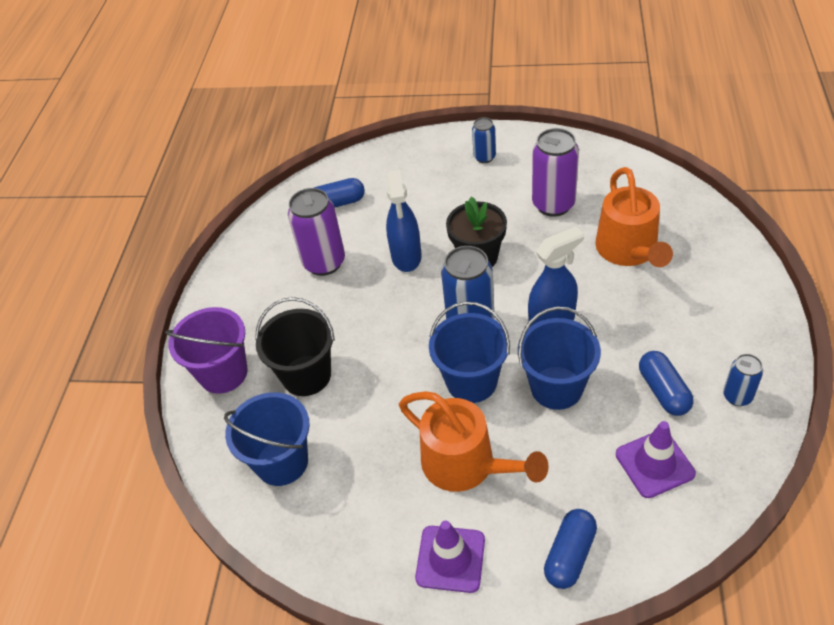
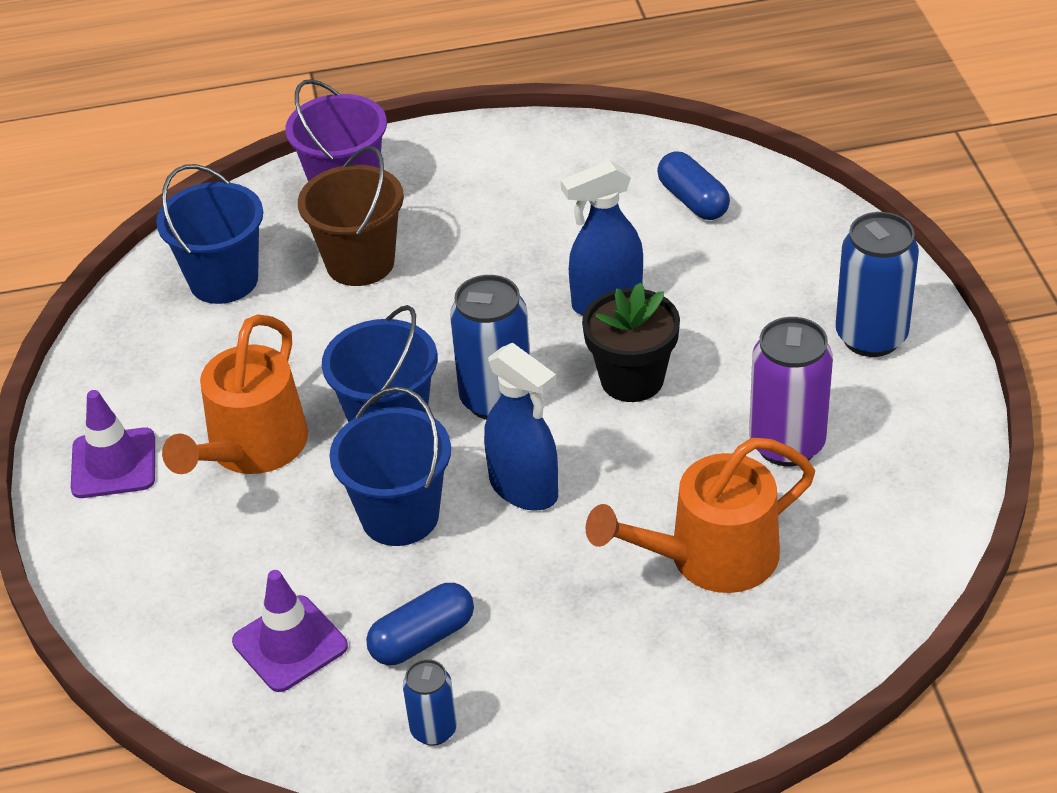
camera: 70 degrees right, 5 degrees down
black bucket [255,297,335,396] -> brown bucket [298,146,404,286]
purple can [288,188,345,276] -> none
blue can [472,117,496,163] -> blue can [836,212,919,357], size x1.81
blue capsule [544,509,597,589] -> none

